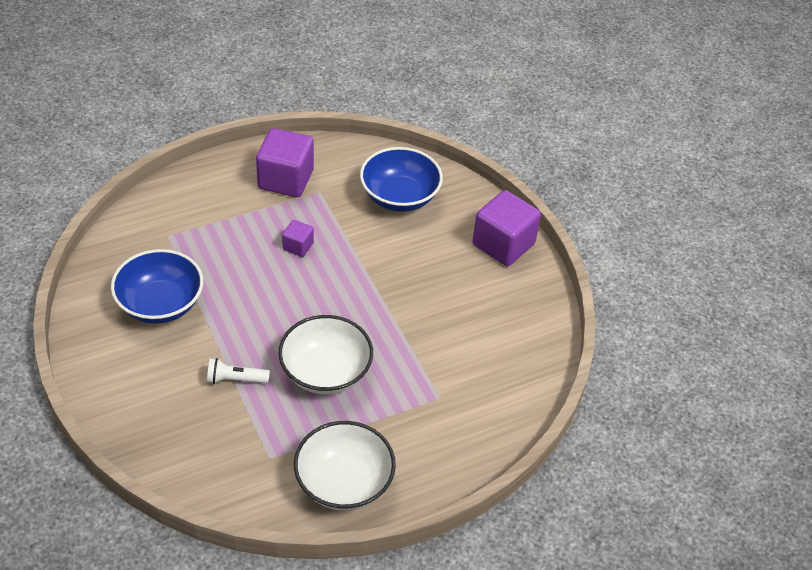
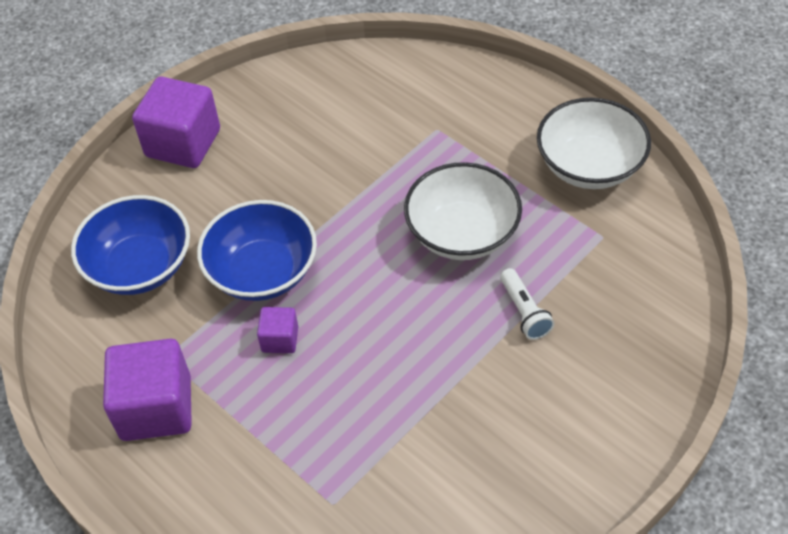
camera: 105 degrees left, 5 degrees up
blue bowl [111,249,203,324] -> blue bowl moved to [197,200,317,301]

